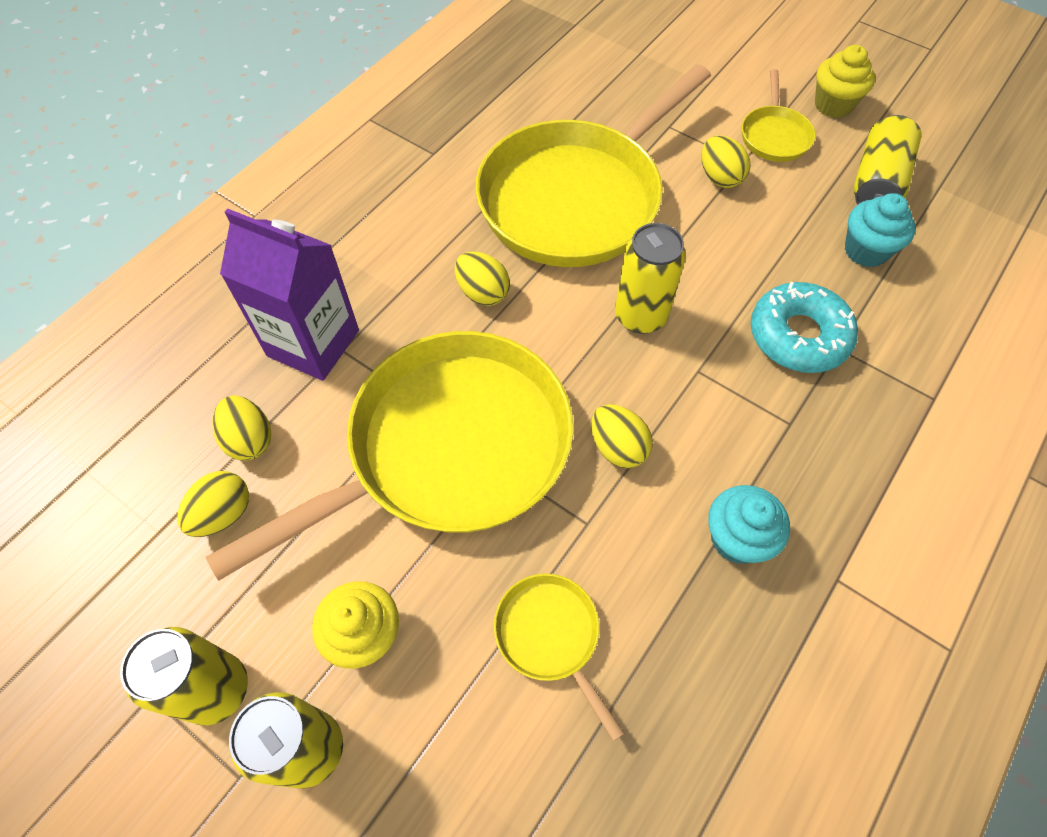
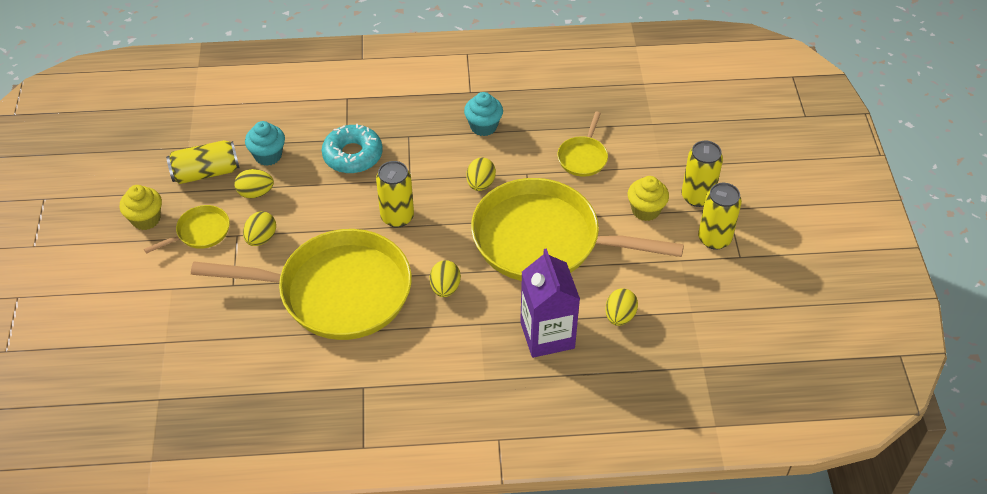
camera: 130 degrees left, 10 degrees down
yellow egg [177,471,249,537] -> yellow egg moved to [234,169,274,198]

